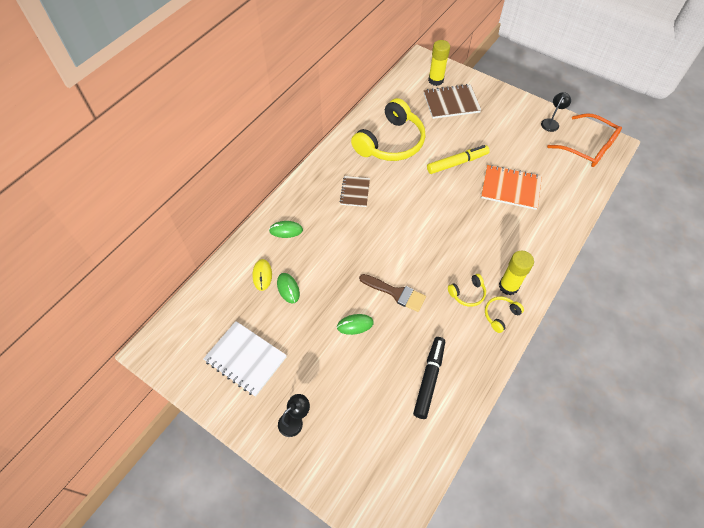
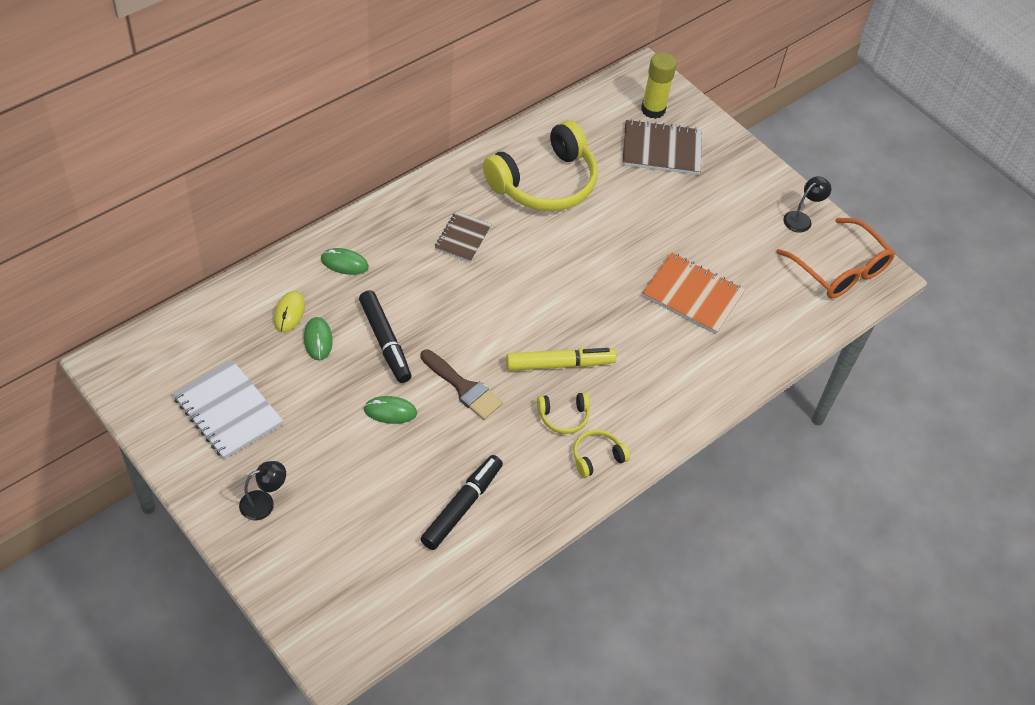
camera: 10 degrees right, 5 degrees down
yellow marker [427,145,490,174] -> yellow marker moved to [506,348,617,371]
yellow glue stick [499,250,534,295] -> none
none -> black marker [359,290,412,383]

